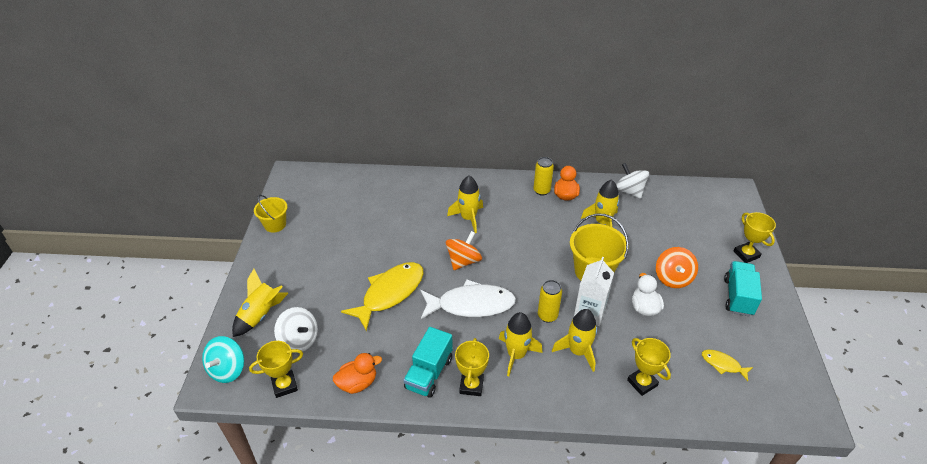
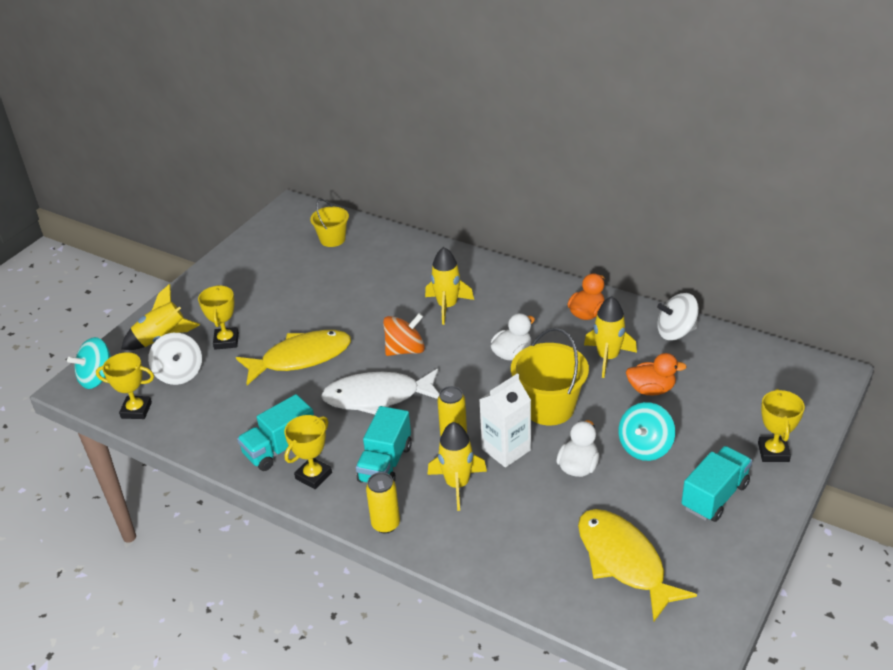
camera: 30 degrees right, 5 degrees down
yellow bucket [254,195,288,232] -> yellow bucket moved to [310,199,349,247]
orange duck [333,353,382,394] -> orange duck moved to [626,353,687,396]
white fish [420,280,516,319] -> white fish turned 150 degrees clockwise [321,369,439,414]
yellow rocket [499,312,543,376] -> turquoise truck [356,406,412,483]
yellow can [534,157,554,196] -> yellow can moved to [366,472,400,534]
white spinning top [616,163,649,199] -> white spinning top turned 90 degrees counterclockwise [657,293,699,340]
yellow trophy [627,338,671,396] -> yellow trophy moved to [198,285,239,350]
orange spinning top [656,247,698,288] -> turquoise spinning top [619,402,675,461]
yellow fish [702,350,753,381] -> yellow fish [578,509,697,621], size x2.09
none -> white duck [491,313,535,361]

